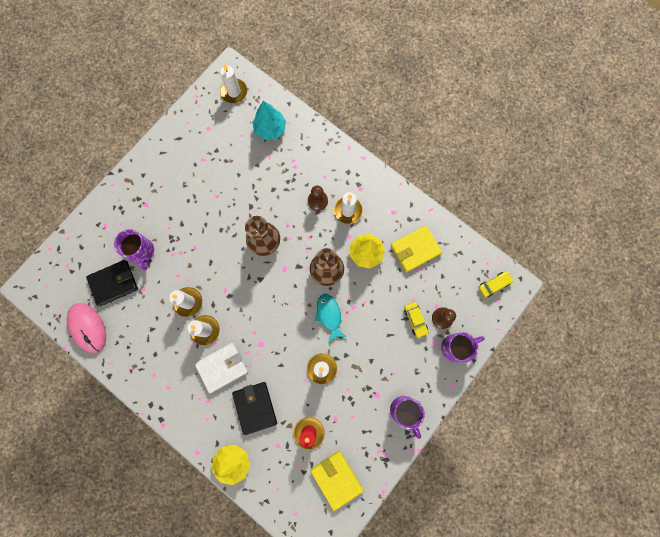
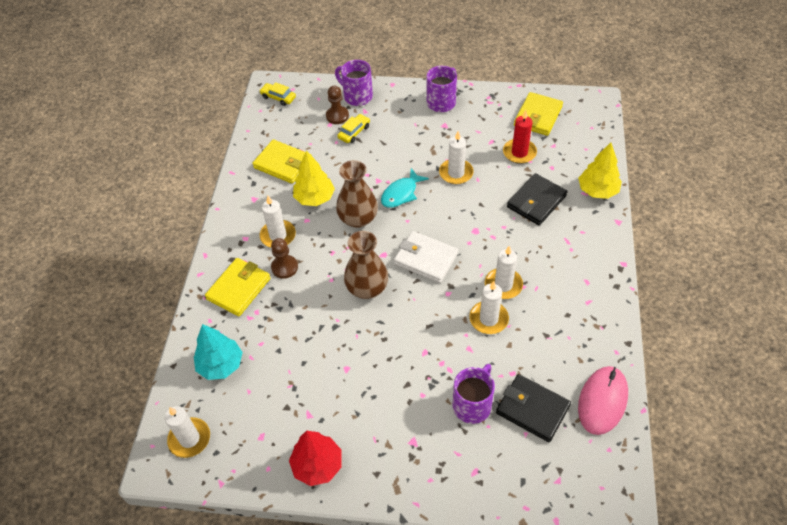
camera: 120 degrees left, 25 degrees down
white wallet [195,343,248,393] -> white wallet moved to [394,231,458,283]
none -> yellow wallet [205,258,270,316]
none -> red tree [289,431,342,486]

